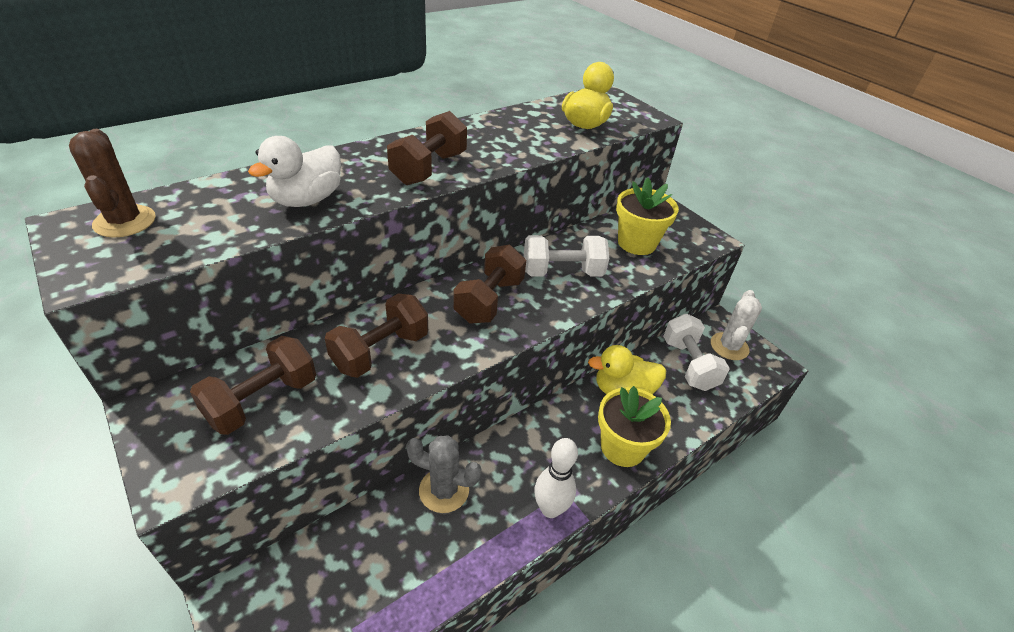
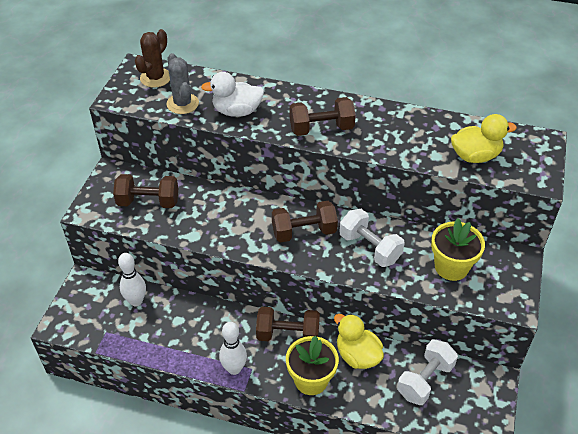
camera: 55 degrees right, 5 degrees up
brown dumbbell [325,294,428,378] -> brown dumbbell moved to [256,307,320,341]
grey cactus [406,435,482,513] -> grey cactus moved to [166,53,199,114]
white cactus [711,290,762,360] -> none
none -> white bowling pin [118,253,146,307]

